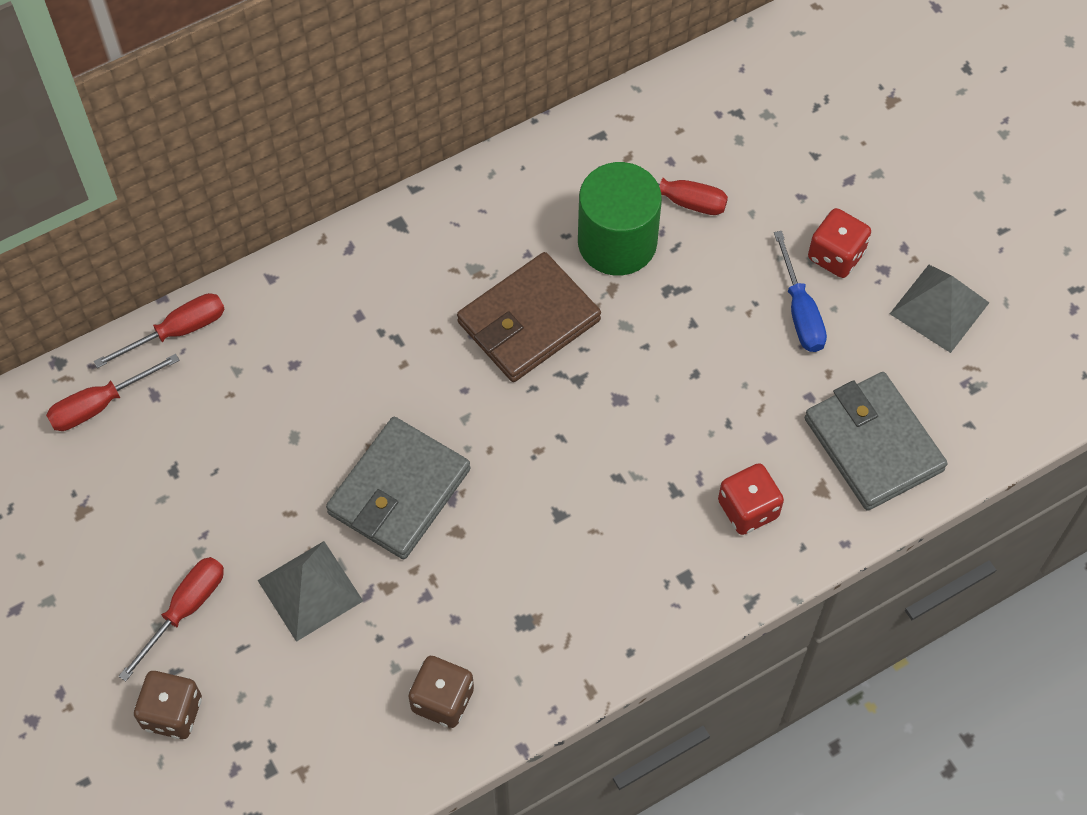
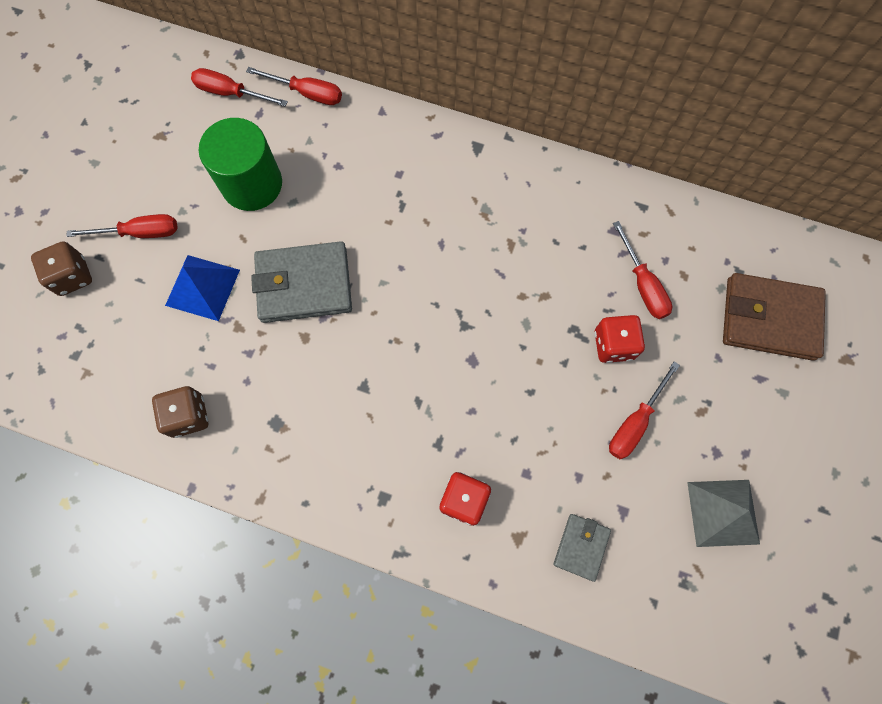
camera: 50 degrees right, 10 degrees up
grey pyramid [257,541,363,642] -> blue pyramid [165,255,240,321]
brown wallet [457,252,601,382] -> brown wallet moved to [723,273,826,361]
green cylinder [578,162,662,275] -> green cylinder moved to [199,118,282,211]
blue screwdriver [774,231,827,352] -> red screwdriver [609,361,680,459]
grey wallet [805,372,947,511] -> grey wallet [553,514,611,582], size x0.53
red dice [808,208,871,278] -> red dice moved to [594,315,645,363]

